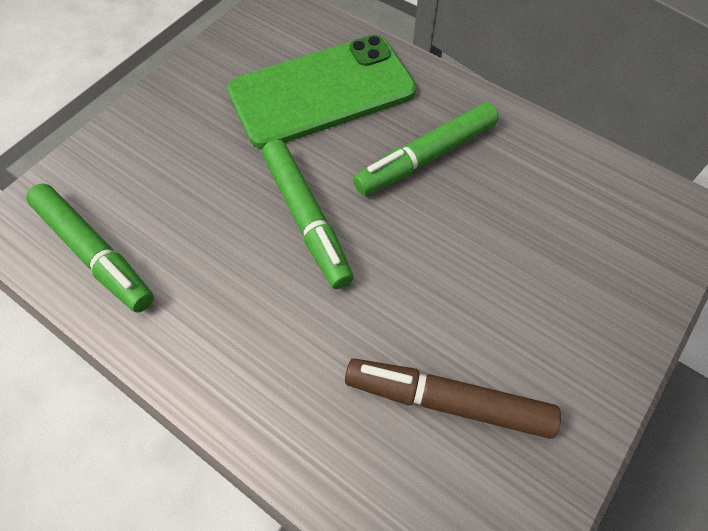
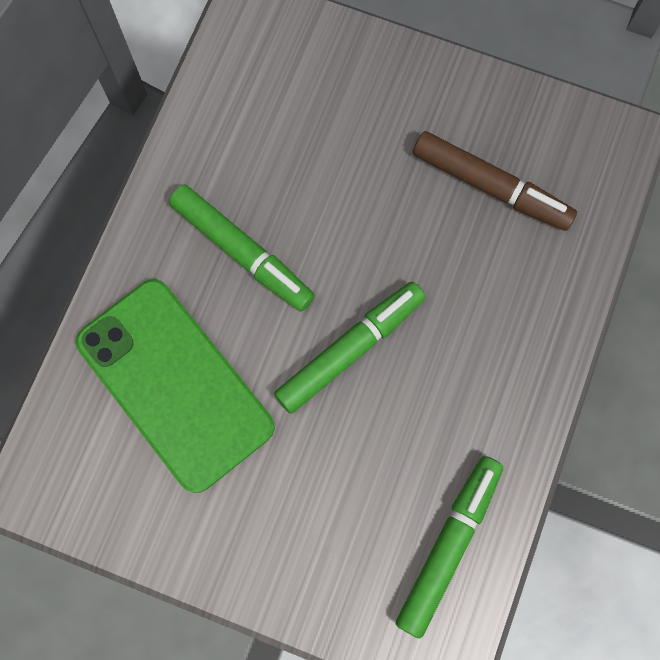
camera: 105 degrees left, 15 degrees up
brown marker [345,358,561,439] -> brown marker turned 60 degrees counterclockwise [413,131,577,231]

